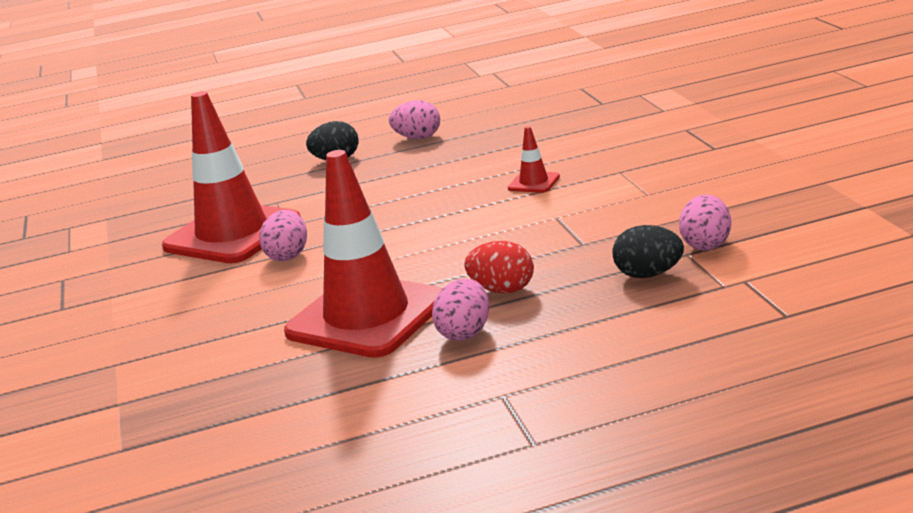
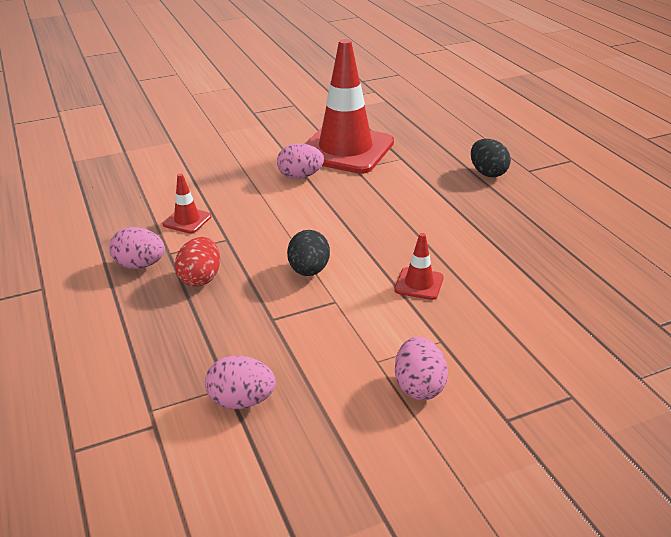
camera: 80 degrees right, 10 degrees up
red traffic cone [284,150,443,358] -> red traffic cone [163,173,211,234], size x0.41
pink egg [389,100,440,139] -> pink egg moved to [395,337,448,400]
black egg [612,225,684,278] -> black egg moved to [287,230,330,276]

